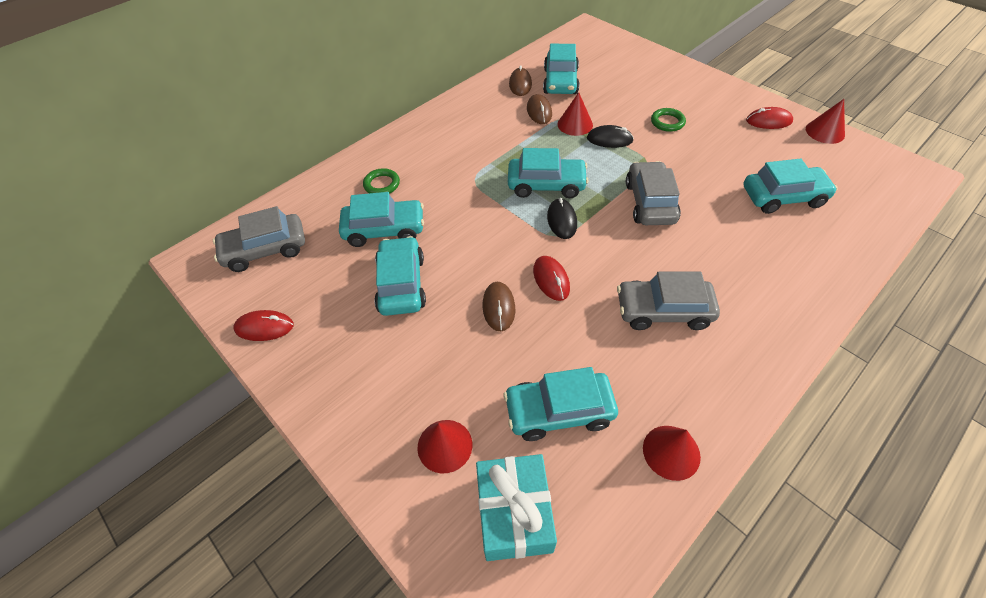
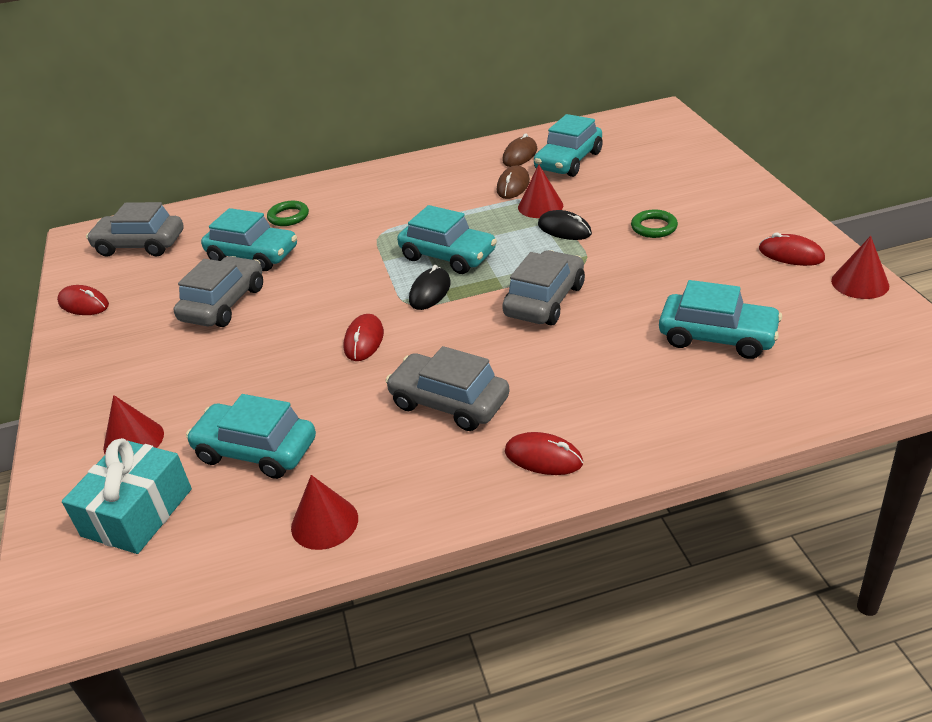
camera: 30 degrees right, 15 degrees down
turquoise car [374,236,426,316] -> grey car [174,256,263,327]
brown mouse [483,282,515,331] -> none
none -> red mouse [505,432,583,475]

